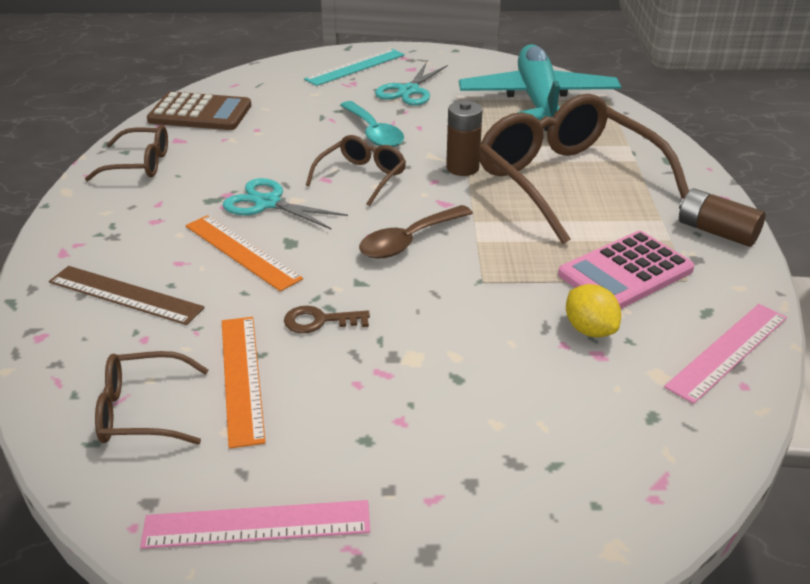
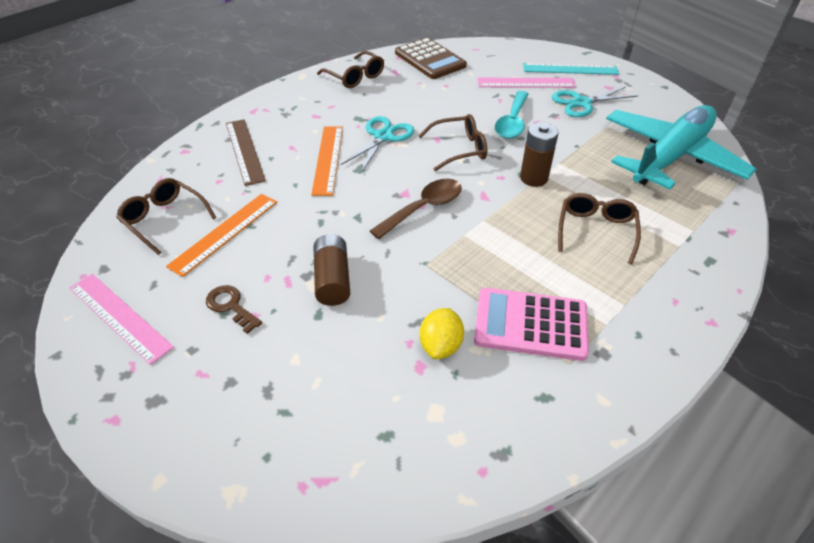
camera: 45 degrees right, 10 degrees up
turquoise scissors [223,178,348,230] -> turquoise scissors turned 45 degrees clockwise [341,116,414,173]
brown key [284,306,370,333] -> brown key moved to [206,285,262,334]
brown spoon [359,205,473,259] -> brown spoon turned 135 degrees clockwise [370,179,462,239]
brown glasses [478,94,689,244] -> brown glasses [558,193,641,264], size x0.49
pink ruler [664,304,787,404] -> pink ruler moved to [478,78,576,88]
brown battery [679,188,765,247] -> brown battery moved to [313,234,350,306]

